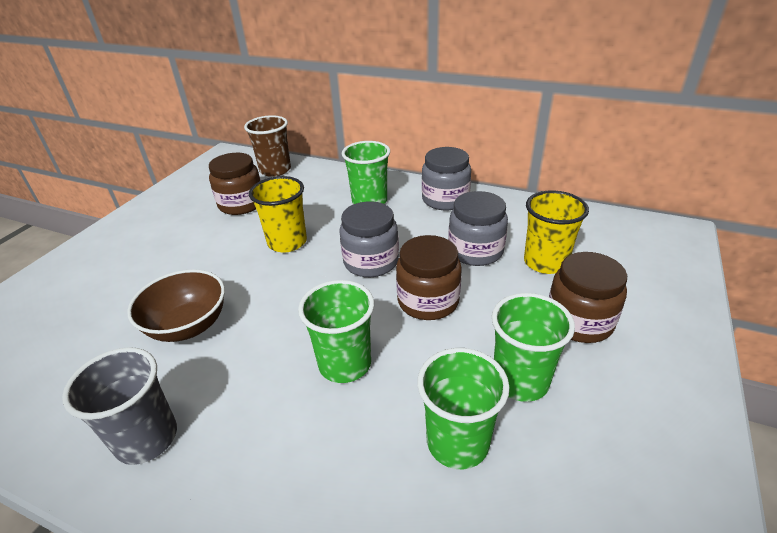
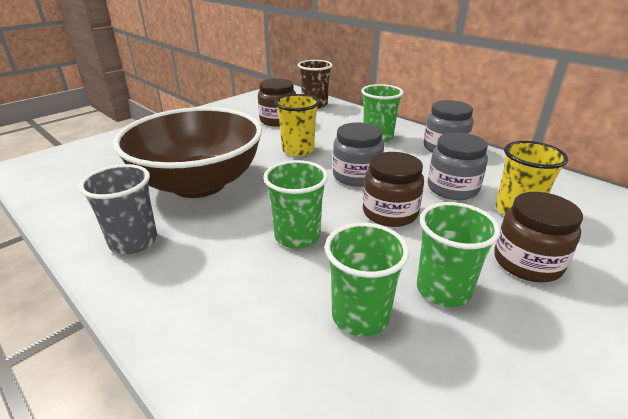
camera: 20 degrees right, 5 degrees down
brown bowl [127,269,225,342] -> brown bowl [113,107,262,198], size x1.90

